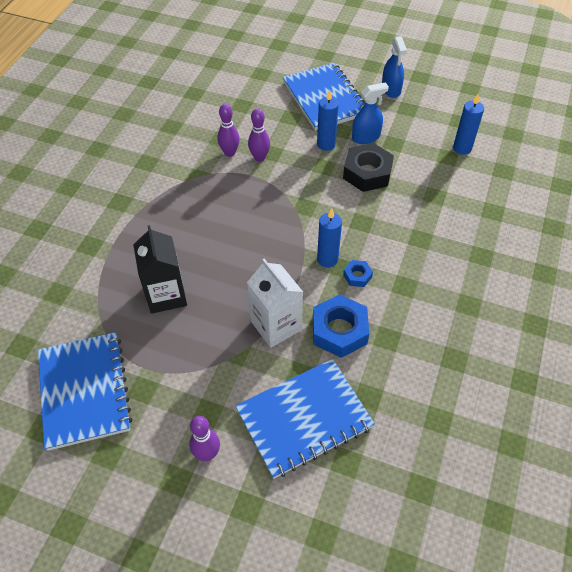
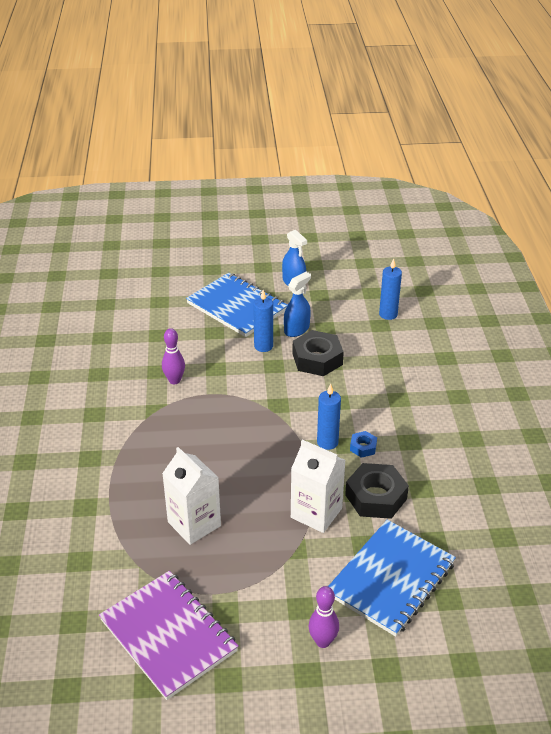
camera: 25 degrees left, 15 degrees down
blue notebook [38,332,132,451] -> purple notebook [99,571,239,700]
black carton [133,225,187,314] -> white carton [162,447,221,545]
purple bowling pin [248,108,270,162] -> none
blue nut [313,294,369,358] -> black nut [345,463,409,519]

